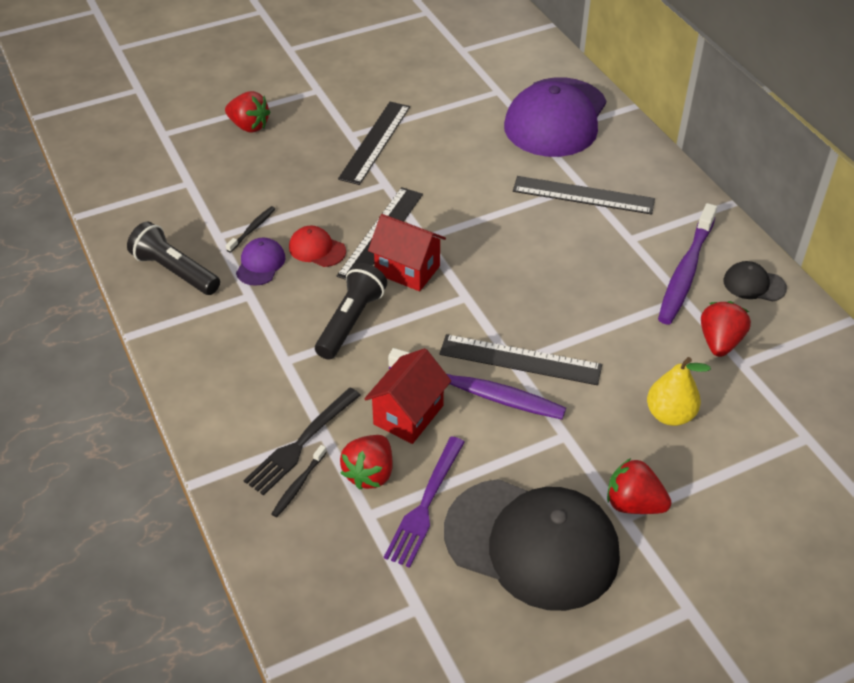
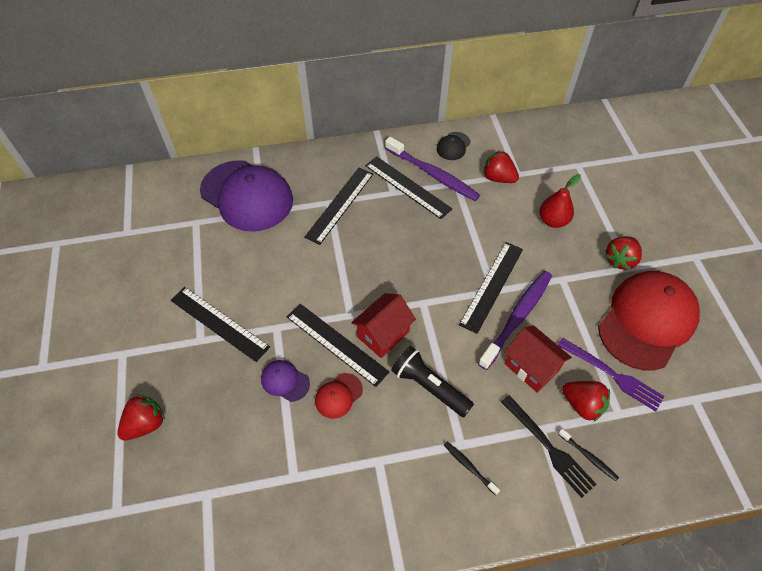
camera: 75 degrees left, 10 degrees up
black flashlight [127,221,220,295] -> none
black toothbrush [226,206,275,253] -> black toothbrush moved to [444,442,500,495]
purple cap [236,238,286,286] -> purple cap moved to [261,360,310,402]
black cap [444,479,620,611] -> red cap [598,271,700,370]
yellow pear [647,357,711,426] -> red pear [539,174,581,228]
none -> black ruler [365,156,452,219]

